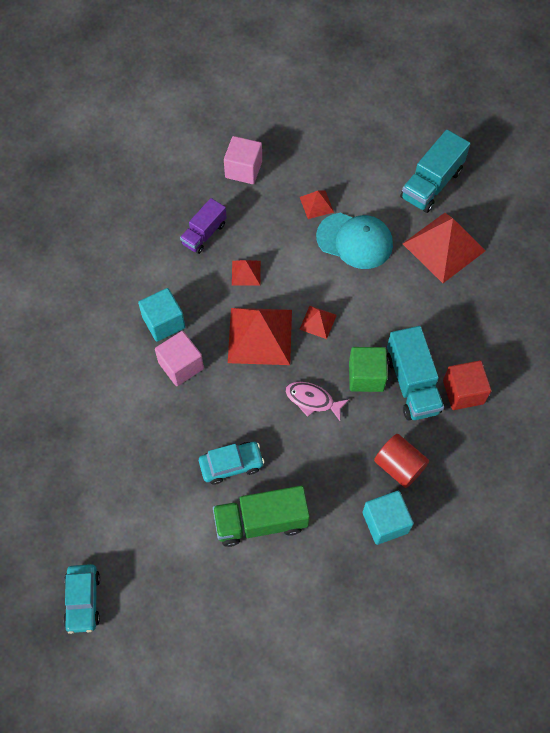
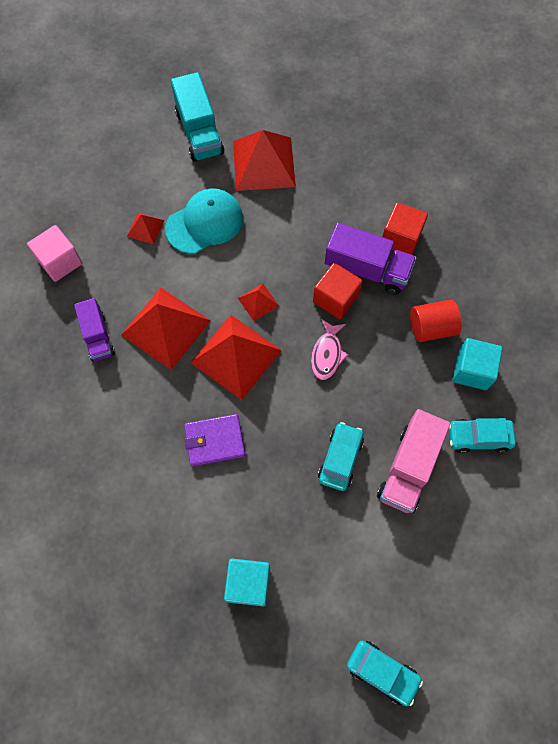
camera: 55 degrees left, 5 degrees up
turquoise cube [138,288,185,342] -> turquoise cube moved to [224,559,270,607]
pink cube [155,331,204,386] -> purple wallet [184,414,245,467]
green truck [213,486,310,547] -> pink truck [377,409,450,513]
red pyramid [232,260,261,286] -> red pyramid [121,288,211,370], size x2.10
pink fish [285,382,349,421] -> pink fish turned 45 degrees counterclockwise [311,319,348,380]
green cube [349,347,388,392] -> red cube [313,263,363,319]
turquoise truck [387,326,444,420] -> purple truck [325,223,416,295]
none -> turquoise car [449,418,516,453]

